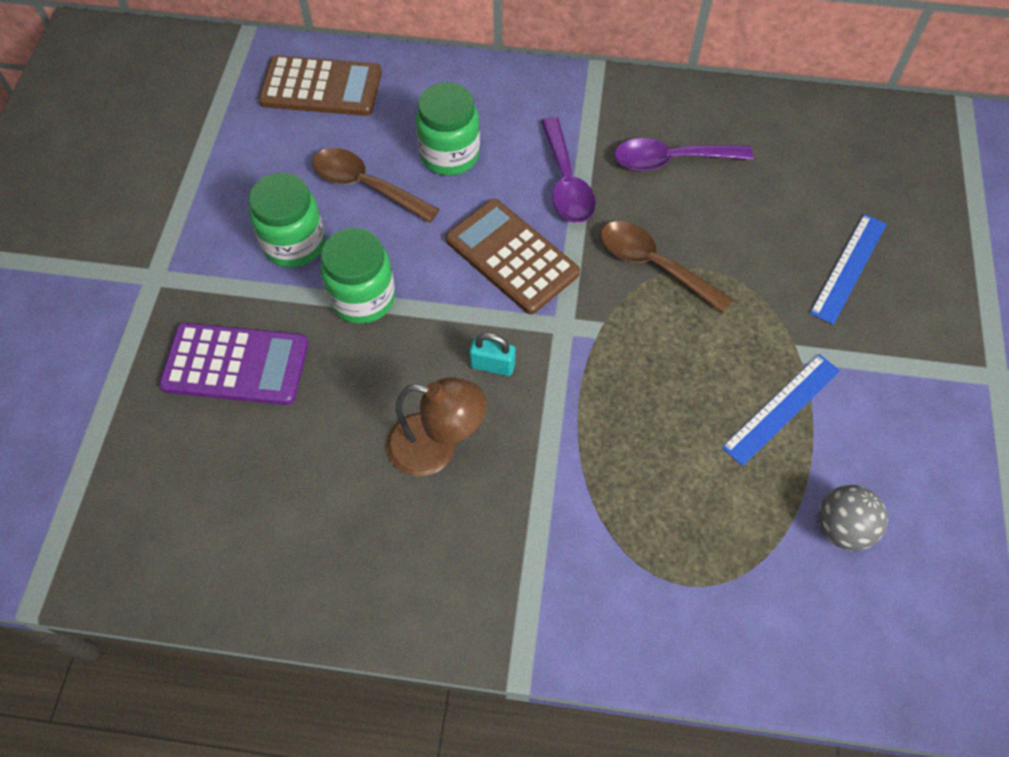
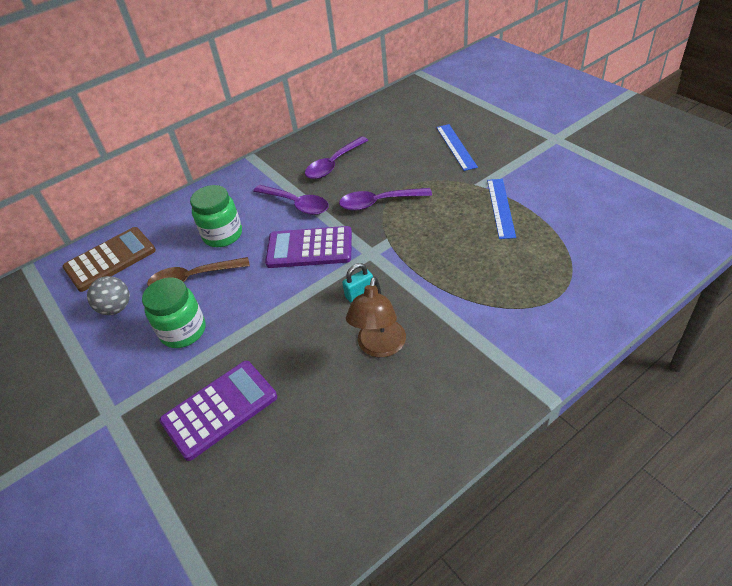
camera: 40 degrees left, 15 degrees down
green jar [320,228,395,324] -> none
brown lamp [386,378,487,476] -> brown lamp turned 135 degrees clockwise [346,276,406,357]
brown calculator [445,199,580,314] -> purple calculator [265,226,352,268]
brown spoon [601,221,733,313] -> purple spoon [339,188,432,211]
grey ball [818,485,888,551] -> grey ball moved to [87,276,130,315]

